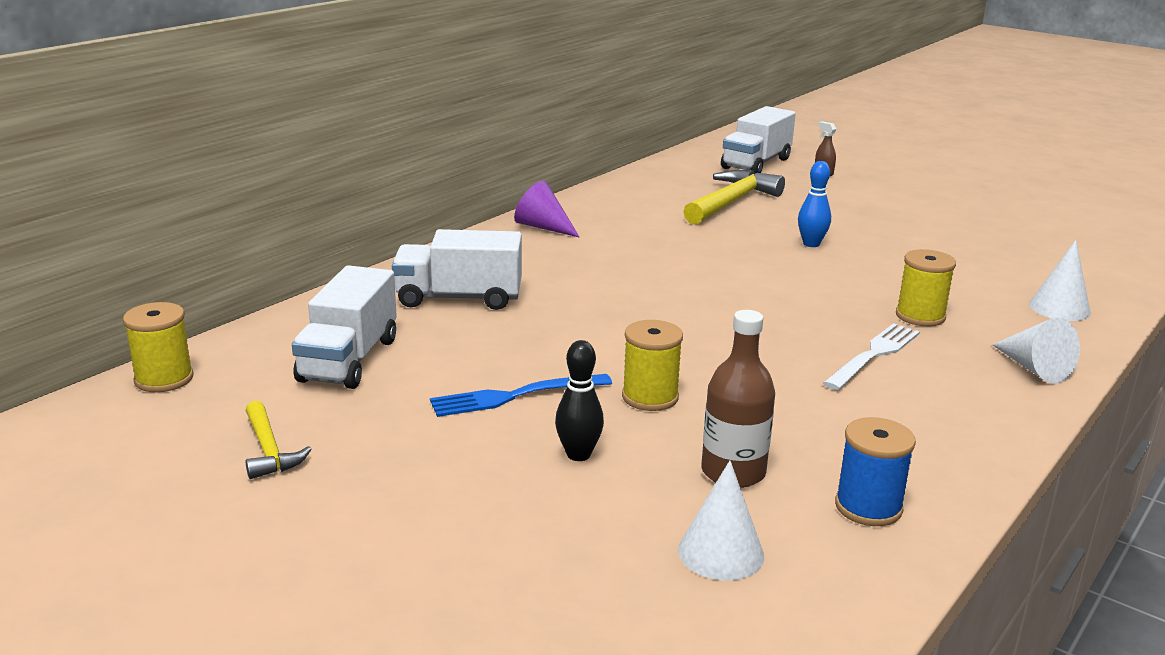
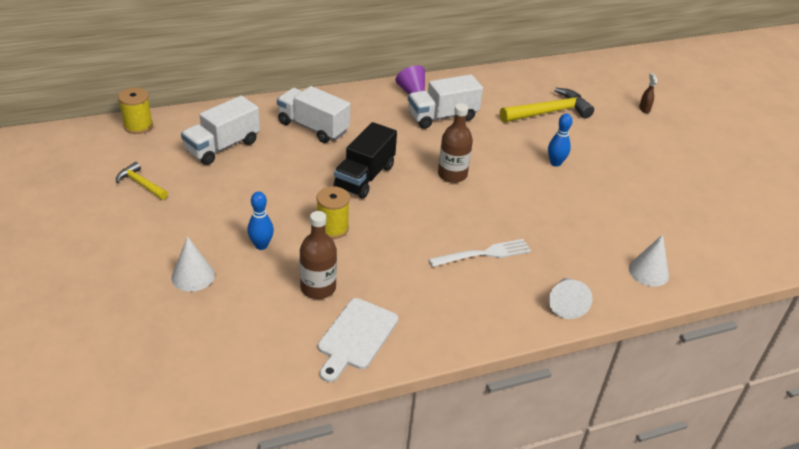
camera: 30 degrees right, 15 degrees up
yellow hammer [246,401,312,479] -> yellow hammer turned 120 degrees clockwise [116,162,168,200]
blue fork [430,374,612,417] -> none
black bowling pin [555,340,604,461] -> blue bowling pin [247,192,274,250]
white cone [678,460,764,581] -> white cone moved to [171,236,215,292]
white truck [721,106,796,173] -> white truck moved to [408,74,483,129]
blue spool [835,417,916,526] -> white cutting board [318,298,398,382]
yellow spool [896,249,956,326] -> none
none -> black truck [334,122,397,198]
none -> brown bottle [438,103,473,183]

